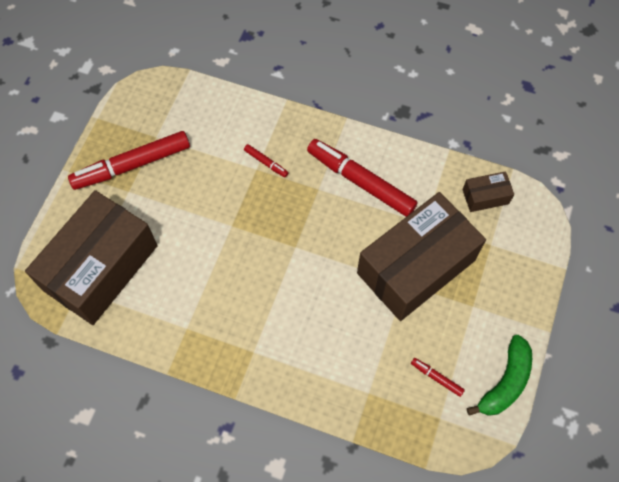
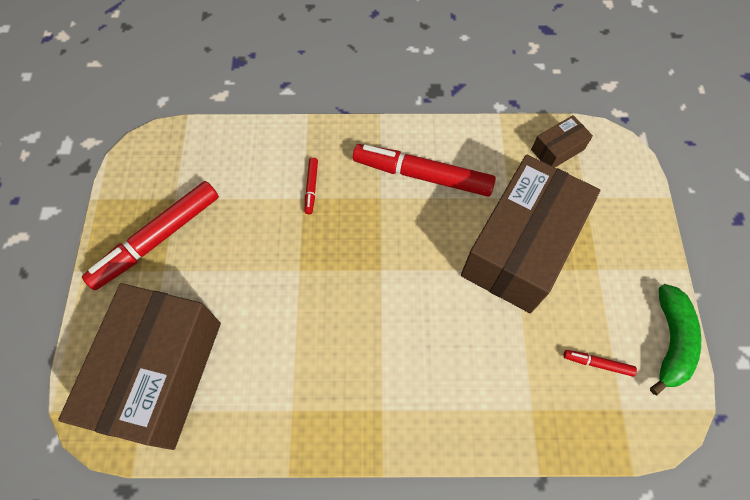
camera: 20 degrees left, 0 degrees up
red marker [244,144,288,177] -> red marker turned 75 degrees clockwise [305,158,318,214]

